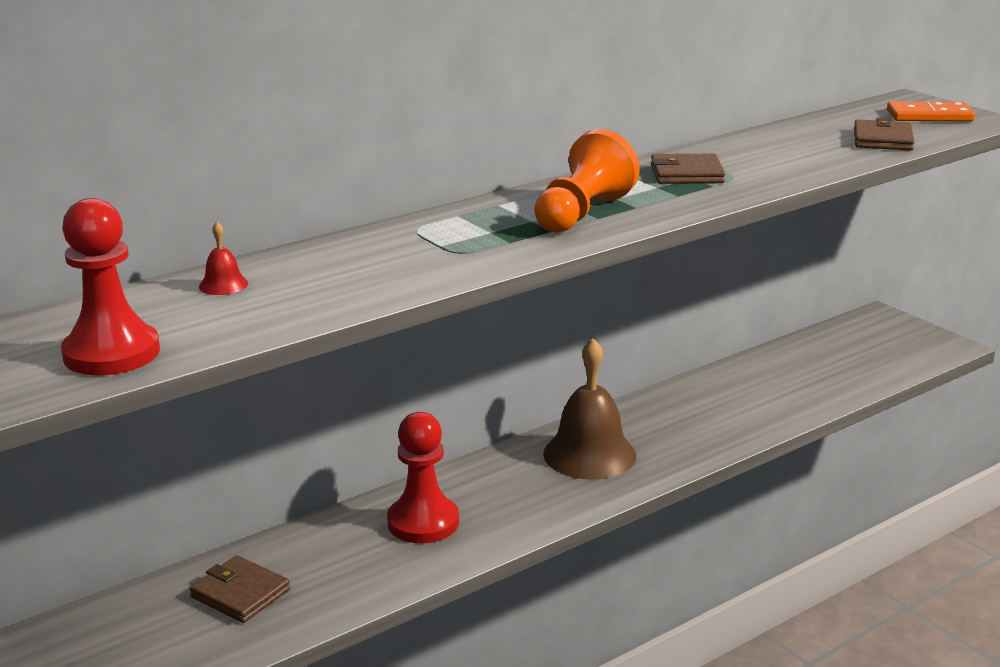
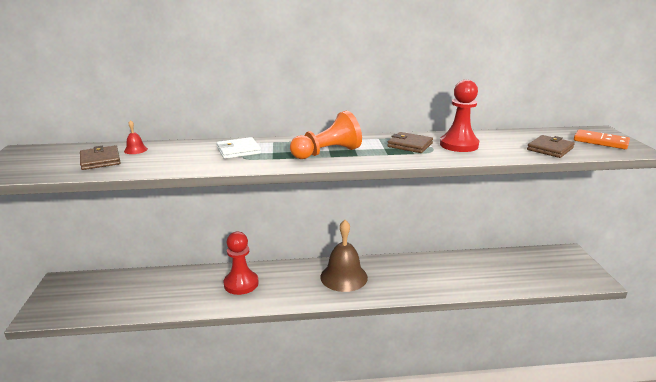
camera: 30 degrees right, 0 degrees up
red pawn [61,198,160,375] -> red pawn moved to [440,80,479,152]
brown wallet [190,555,290,623] -> brown wallet moved to [80,145,121,170]
none -> white wallet [217,137,261,159]

